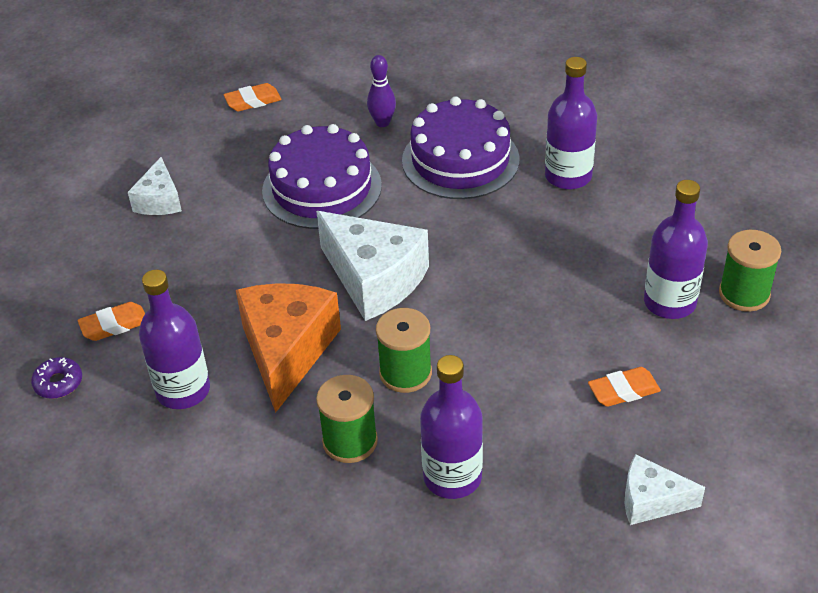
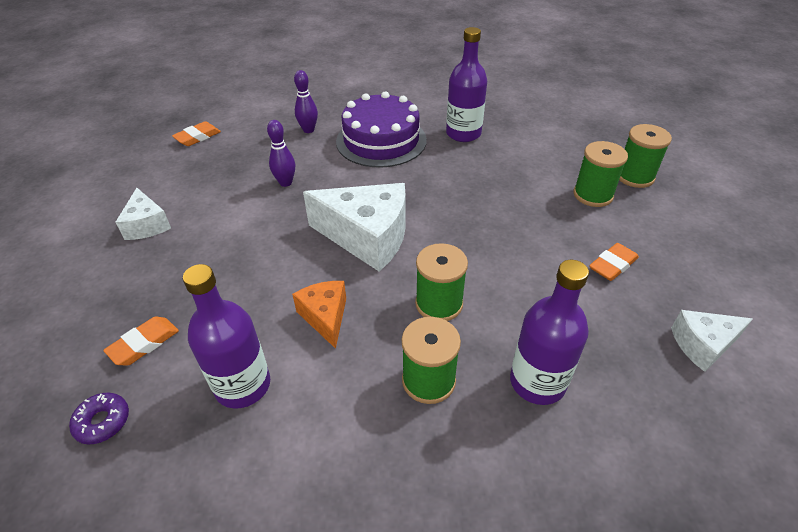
camera: 25 degrees left, 0 degrees up
orange cheese [236,283,341,413] -> orange cheese [292,281,346,349], size x0.55
purple cake [262,124,382,229] -> purple bowling pin [267,120,295,187]
purple bottle [644,180,708,319] -> green spool [573,141,628,207]

